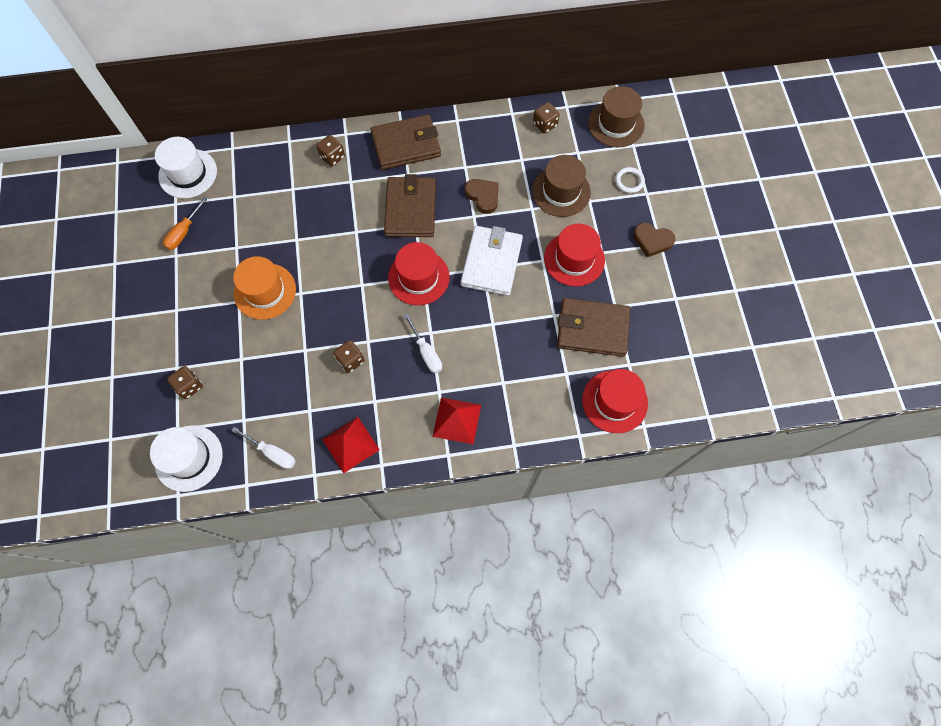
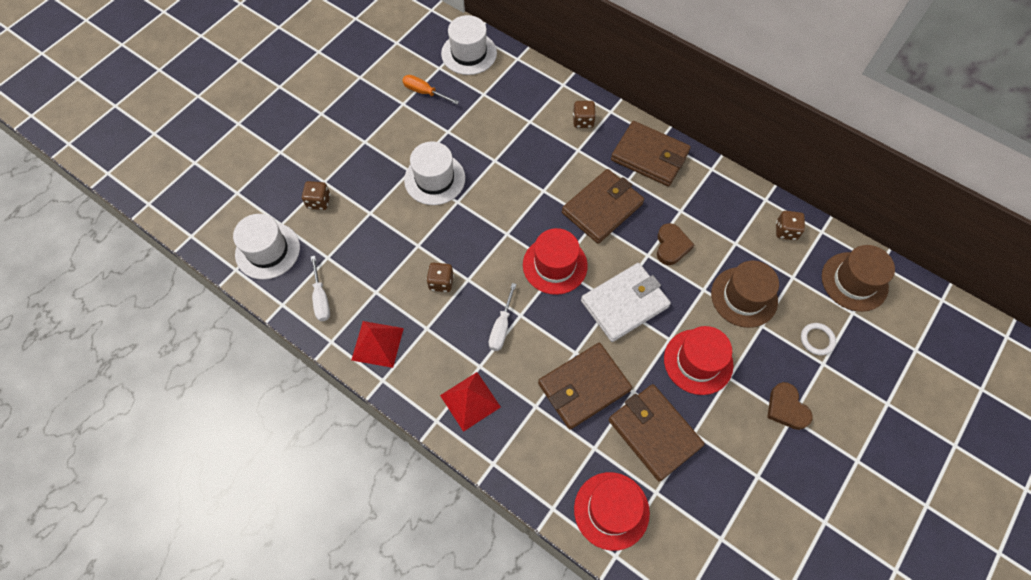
camera: 45 degrees right, 5 degrees down
orange screwdriver [163,196,208,250] -> orange screwdriver turned 45 degrees clockwise [402,75,459,105]
orange hat [233,256,296,320] -> white hat [404,142,465,205]
none -> brown wallet [538,343,632,429]

